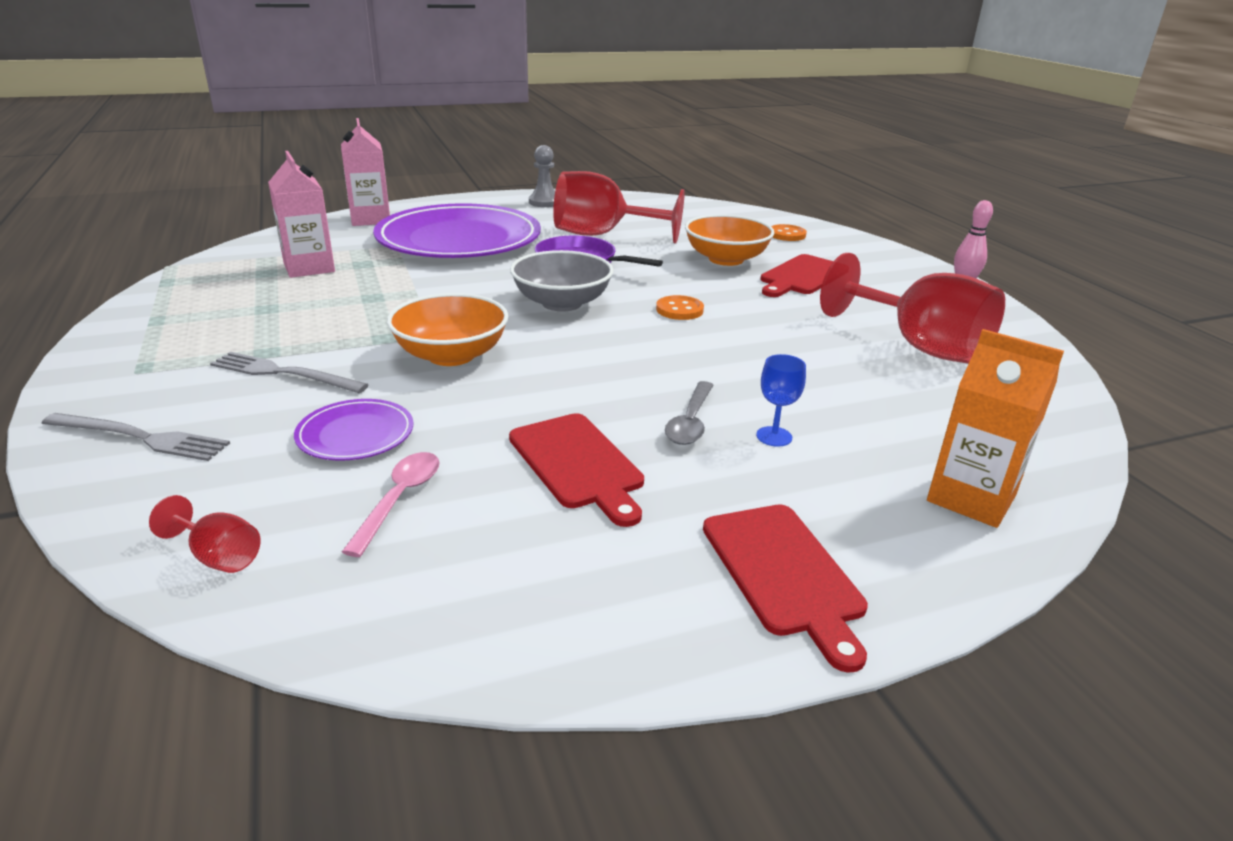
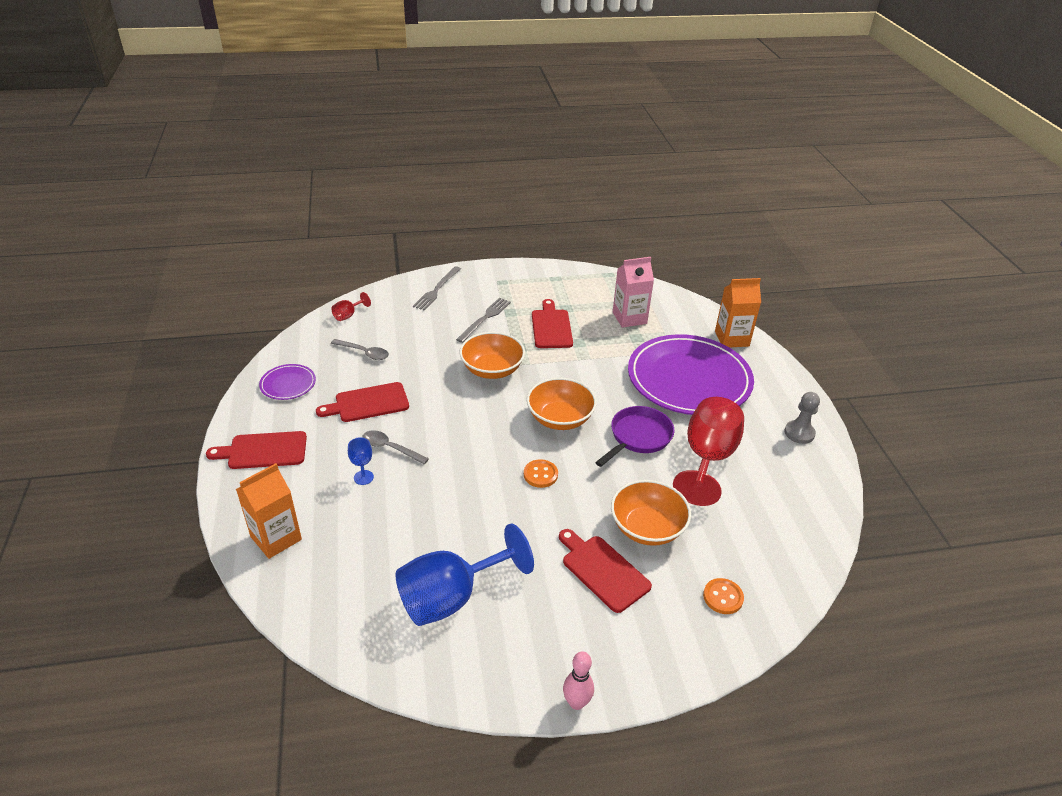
camera: 100 degrees right, 10 degrees up
purple plate [294,399,413,461] -> purple plate moved to [259,364,316,400]
pink carton [341,118,390,226] -> orange carton [715,278,761,348]
pink spoon [342,452,440,557] -> grey spoon [331,339,389,360]
grey bowl [510,250,614,311] -> orange bowl [527,378,597,430]
red goblet [820,253,1005,364] -> blue goblet [395,523,534,626]
none -> red cutting board [532,299,573,348]

